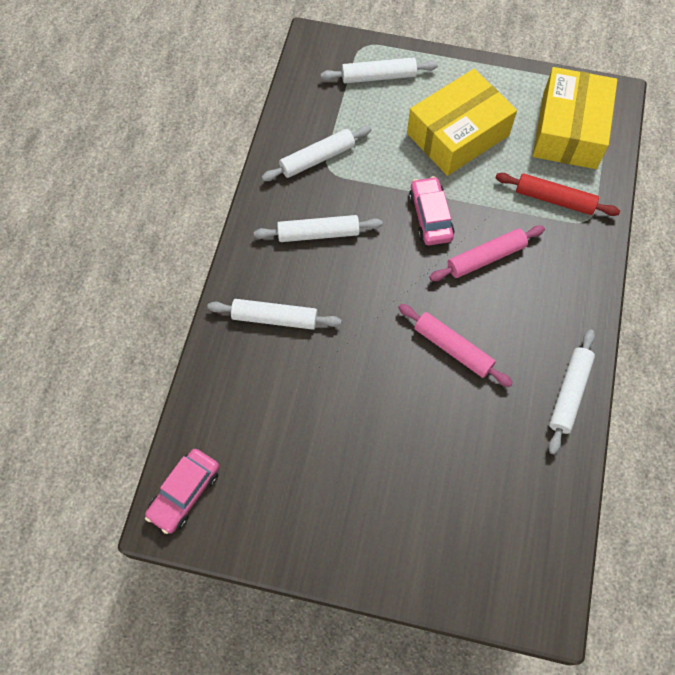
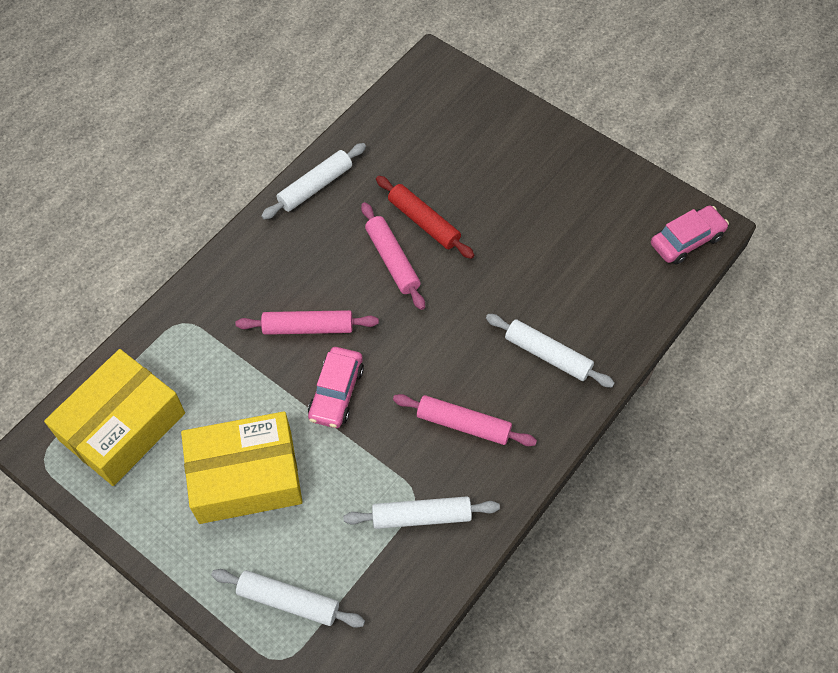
camera: 155 degrees left, 5 degrees down
white rolling pin [254,215,383,242] -> pink rolling pin [393,394,537,446]
red rolling pin [495,173,620,216] -> red rolling pin moved to [376,176,474,259]

